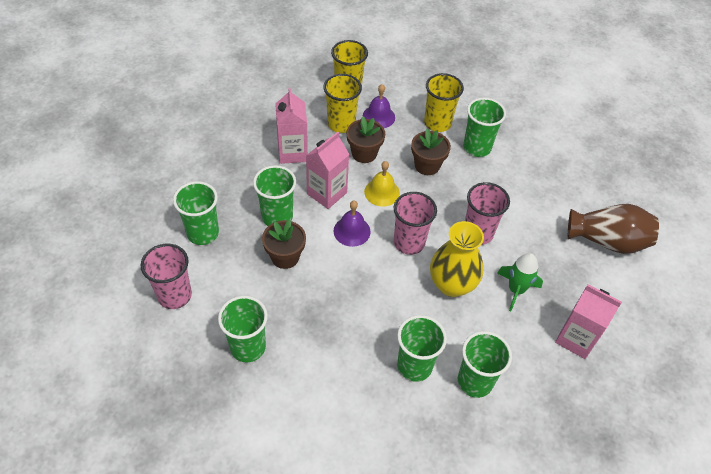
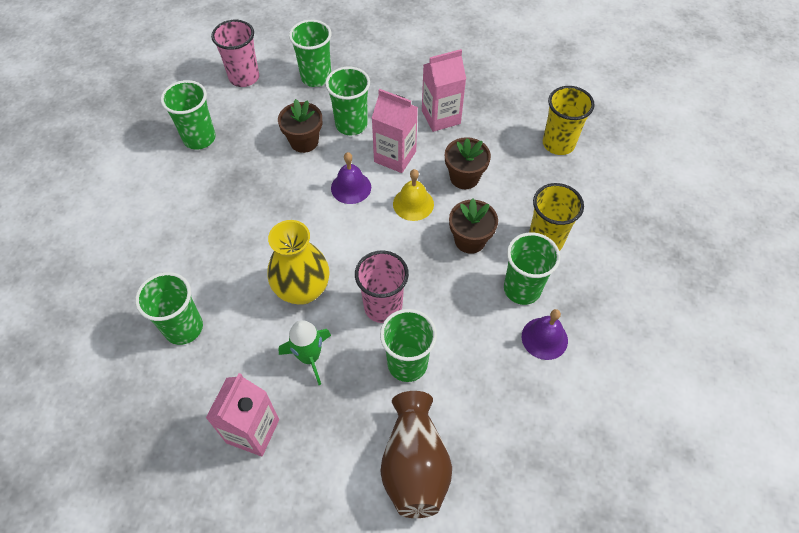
camera: 80 degrees right, 5 degrees up
yellow cup [323,74,362,133] -> none
purple bell [363,84,395,128] -> purple bell moved to [522,309,568,360]
pink cup [394,192,437,255] -> none
green cup [397,315,447,382] -> green cup moved to [380,309,437,382]

